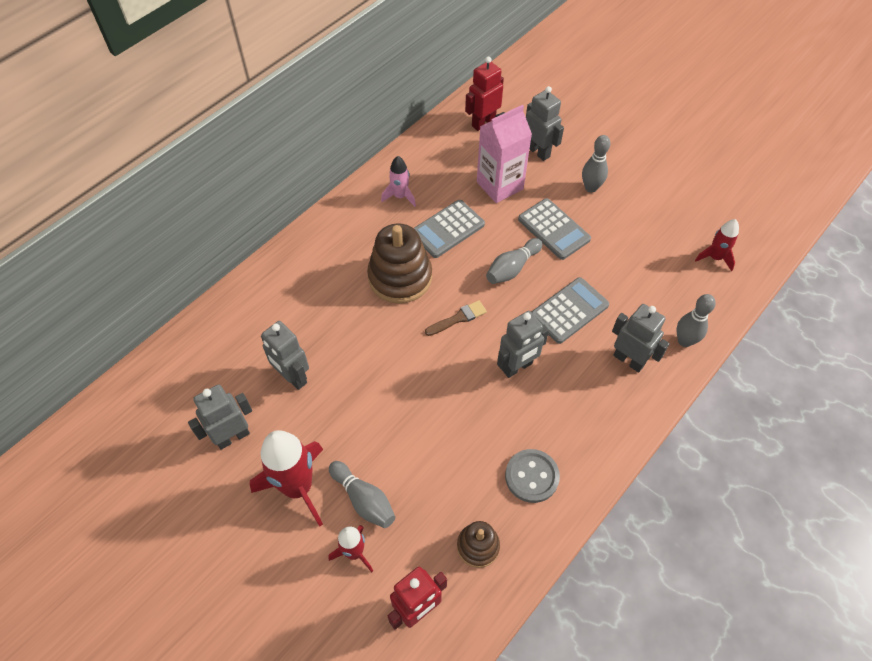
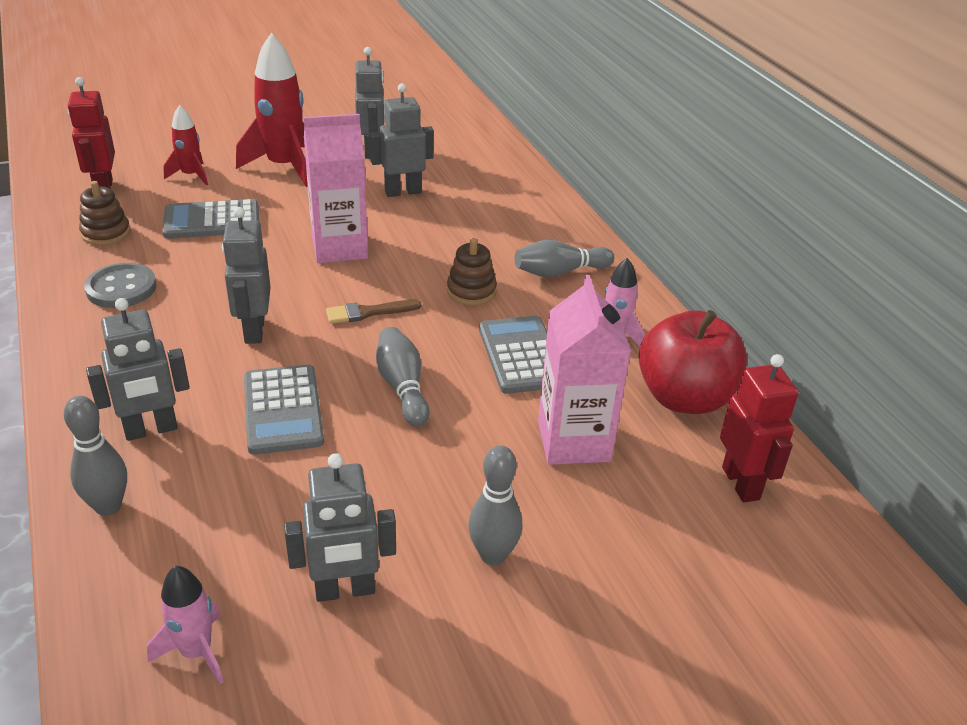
camera: 115 degrees right, 20 degrees down
grey bowling pin [329,461,395,528] -> grey bowling pin moved to [515,239,614,278]
brown stacking toy [367,223,432,304] -> brown stacking toy [447,238,497,305], size x0.54
brown brush [425,300,487,336] -> brown brush turned 75 degrees clockwise [326,300,421,324]
grey calculator [518,198,591,260] -> grey calculator moved to [163,199,259,239]
grey robot [526,86,564,161] -> grey robot moved to [284,453,396,602]
red rocket [695,219,739,271] -> pink rocket [147,566,224,684]
none -> pink carton [304,114,368,263]
none -> red apple [638,310,747,414]

